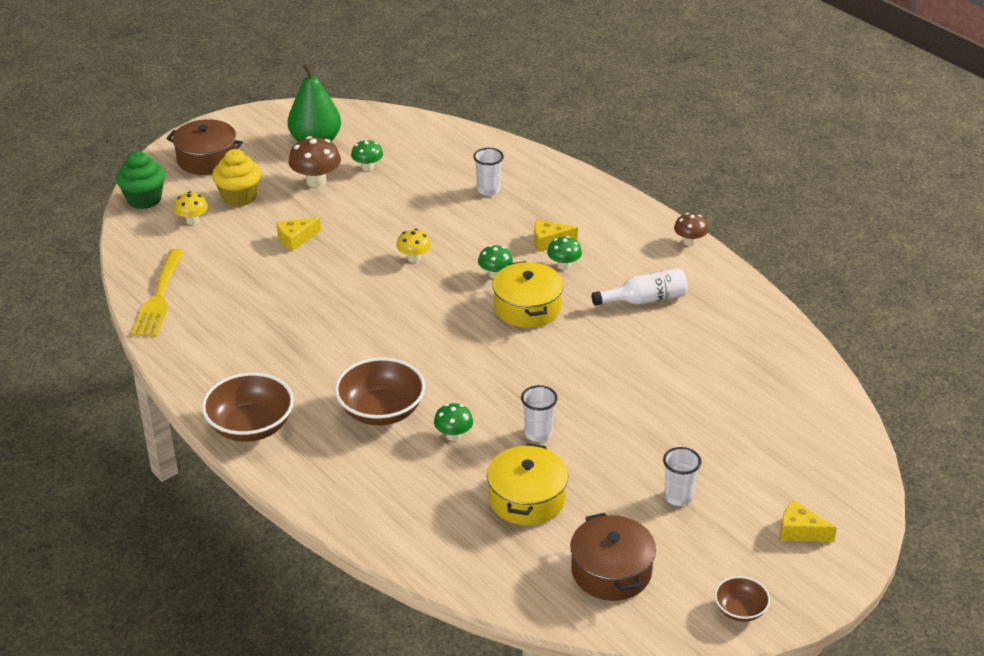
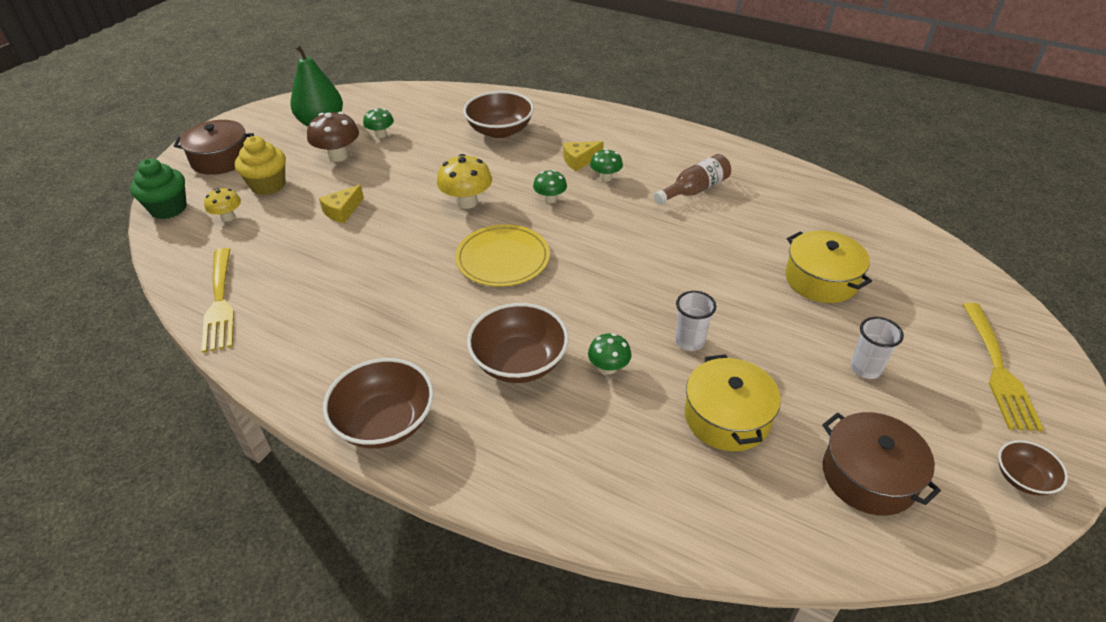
camera: 20 degrees left, 5 degrees up
yellow mushroom [396,229,431,263] -> yellow mushroom [437,154,492,209], size x1.61
white cup [473,148,504,196] -> brown bowl [463,91,534,138]
yellow pot [492,261,564,328] -> yellow pot moved to [785,230,872,303]
white bottle [592,268,687,306] -> brown bottle [654,154,731,204]
brown mushroom [674,213,708,246] -> none
yellow cheese [780,500,837,542] -> yellow fork [962,303,1044,431]
none -> yellow plate [455,224,550,287]

